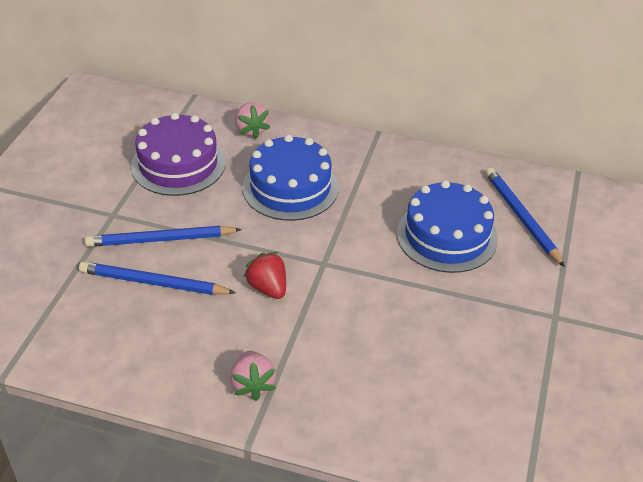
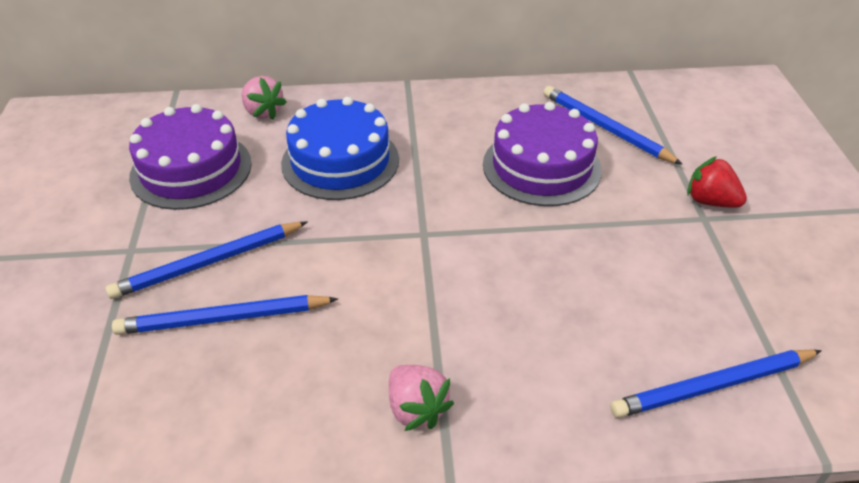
camera: 20 degrees left, 0 degrees up
red strawberry [243,252,286,299] -> red strawberry moved to [687,156,747,208]
blue cake [397,180,498,273] -> purple cake [483,102,602,206]
none -> blue pencil [610,349,822,418]

